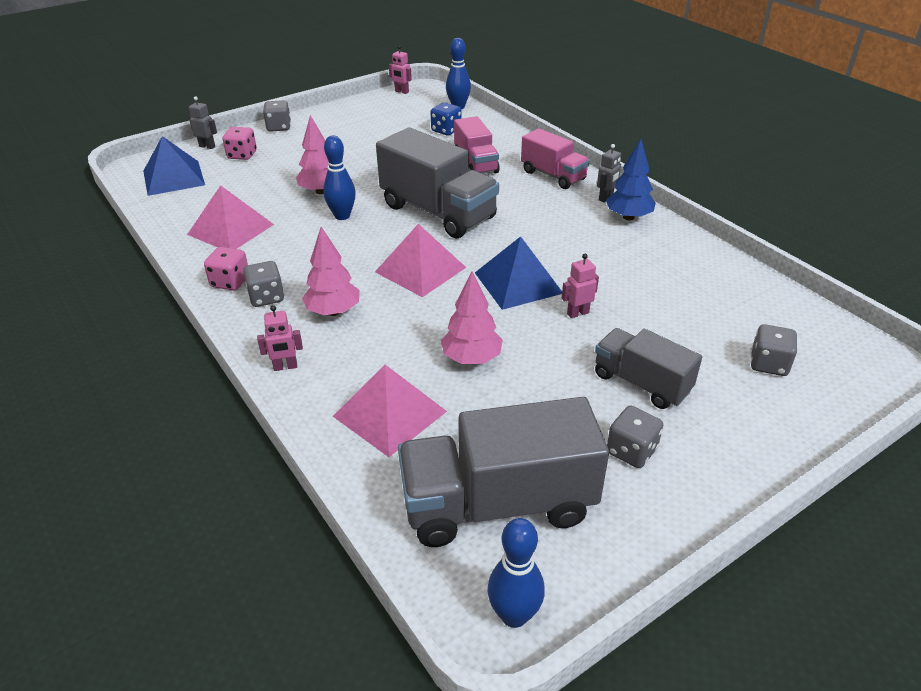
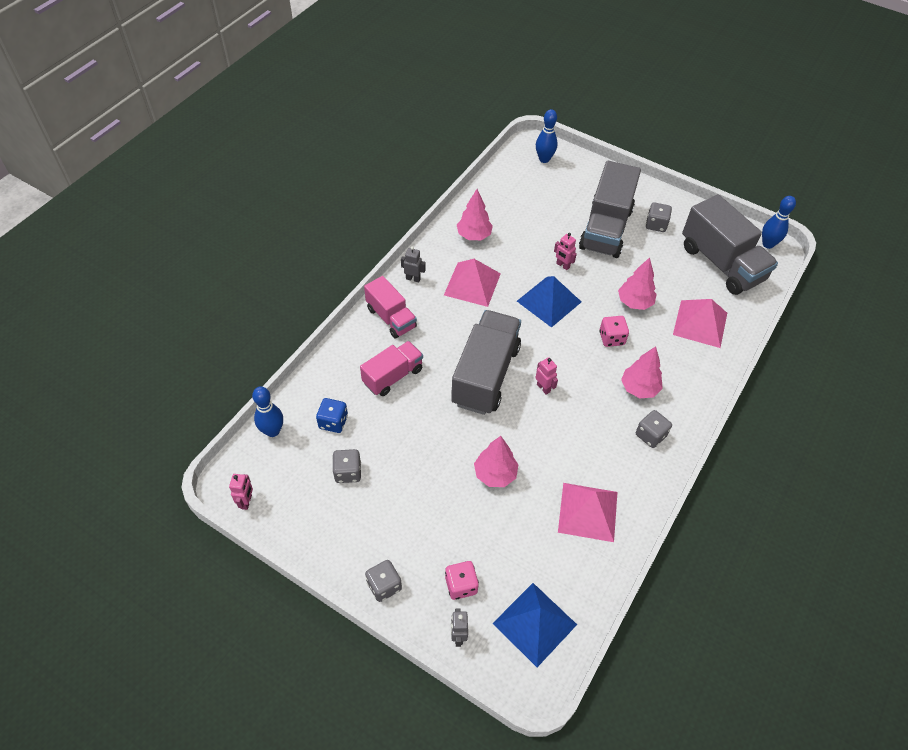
camera: 115 degrees left, 15 degrees up
pink dice [204,247,248,291] -> pink dice moved to [599,316,629,347]
pink robot [257,305,303,371] -> pink robot moved to [535,357,558,395]
blue bowling pin [323,136,356,220] -> blue bowling pin moved to [536,109,558,163]
pink pyramid [375,224,466,297] -> pink pyramid moved to [444,259,501,307]
pink truck [521,128,590,189] -> pink truck turned 120 degrees clockwise [364,276,417,339]
grey truck [595,328,702,409] -> grey truck [579,161,641,258], size x1.68
blue tree [606,139,656,220] -> none
grey dice [751,324,797,376] -> grey dice moved to [332,449,361,483]
none -> pink tree [457,189,493,240]

